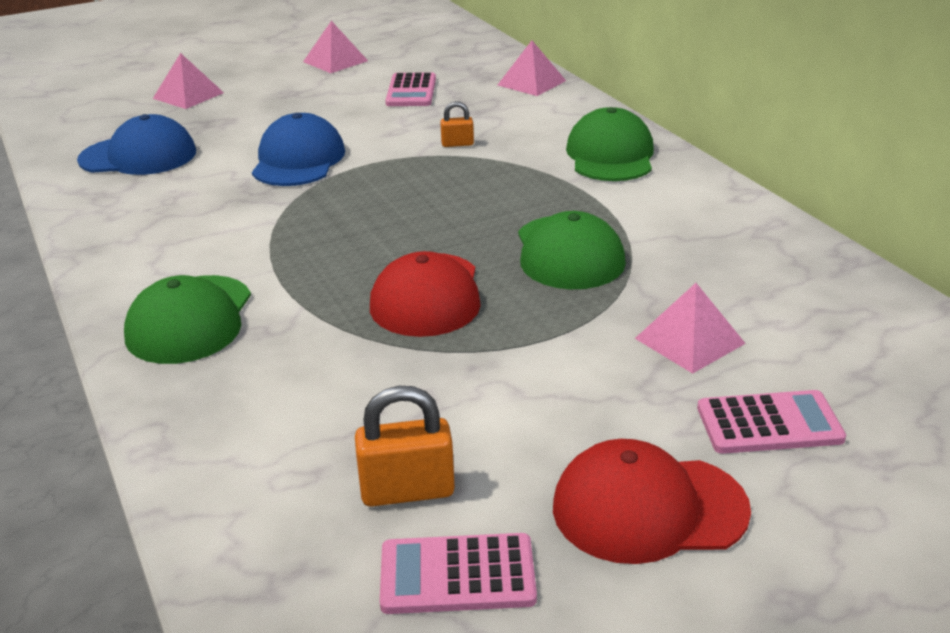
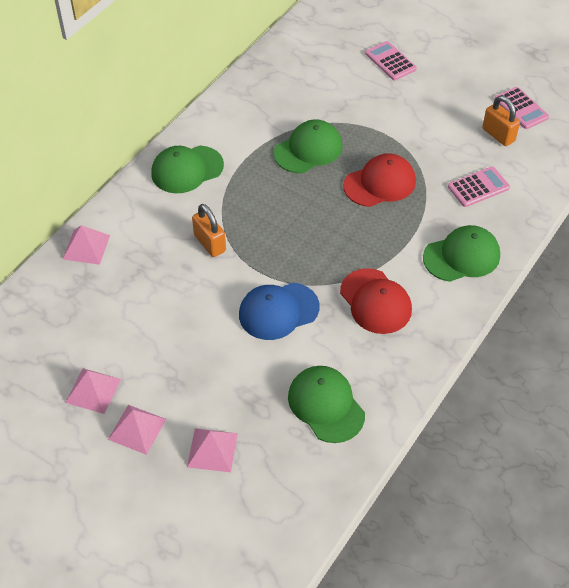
camera: 120 degrees left, 20 degrees up
blue cap [77,114,196,175] -> green cap [288,366,365,443]
pink calculator [385,72,436,106] -> pink calculator moved to [448,167,510,207]
orange padlock [440,101,474,147] -> orange padlock [192,204,226,257], size x1.75
red cap [553,439,751,564] -> red cap moved to [340,268,412,334]
pink pyramid [635,283,746,374] -> pink pyramid moved to [108,405,166,455]

